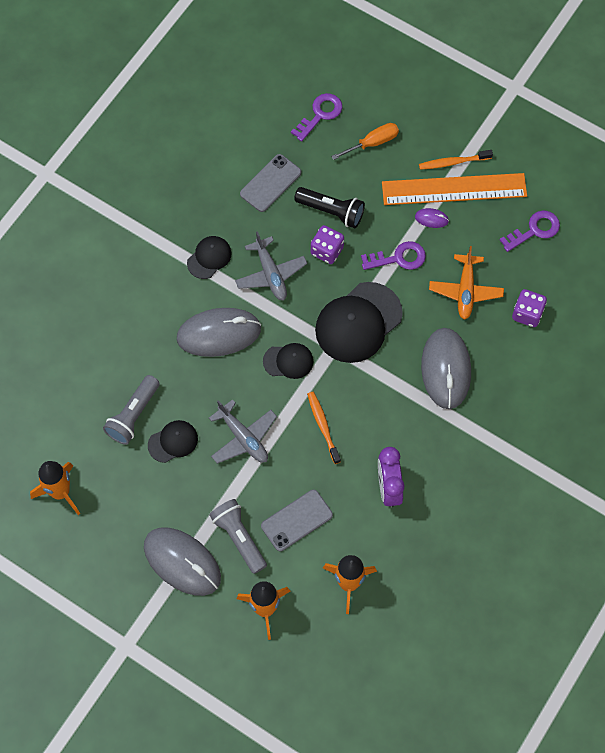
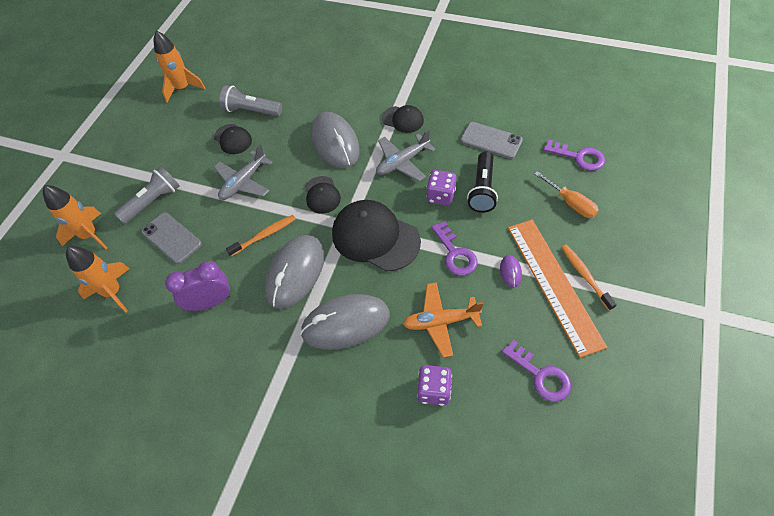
camera: 80 degrees right, 10 degrees down
grey mouse [144,528,221,596] -> grey mouse moved to [264,235,324,309]

